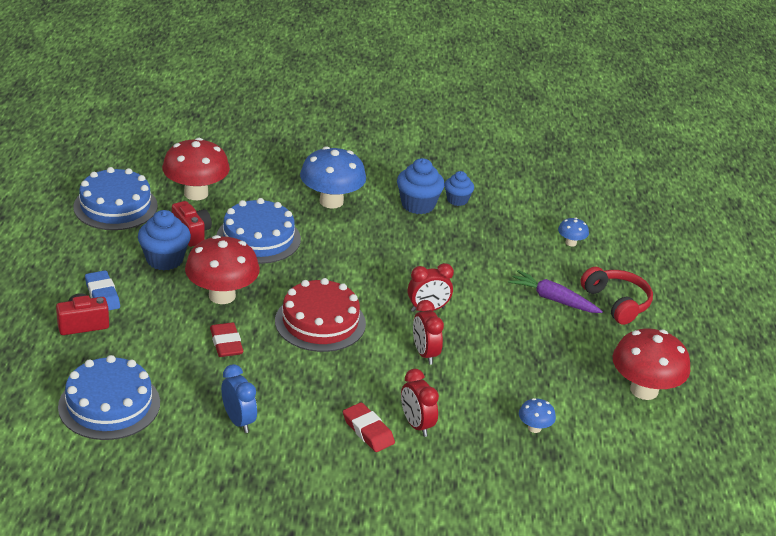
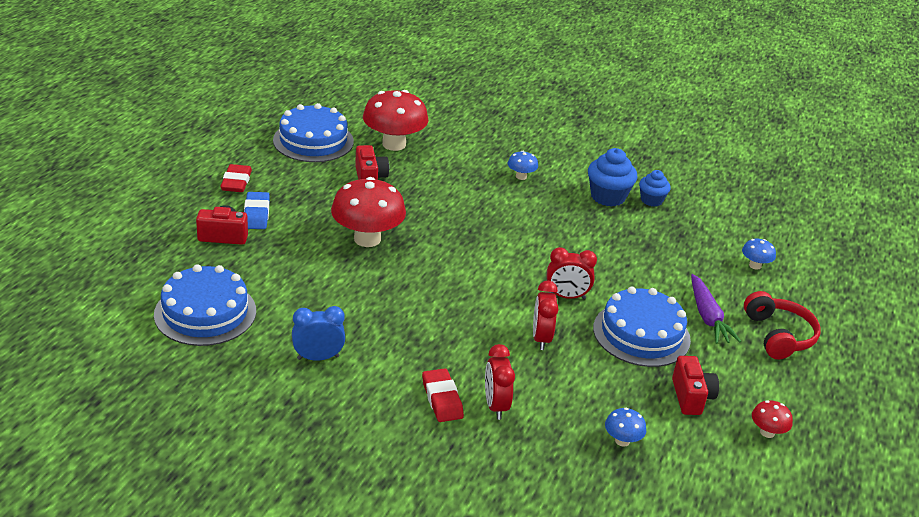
camera: 20 degrees right, 0 degrees up
blue cupcake [138,210,191,270] -> none
red eraser [210,322,244,357] -> red eraser moved to [220,164,252,192]
blue cake [217,198,301,264] -> blue cake moved to [593,287,691,367]
blue clock [221,364,257,433] -> blue clock turned 90 degrees counterclockwise [292,306,345,361]
red cake [275,278,366,352] -> none
blue mushroom [300,146,366,209] -> blue mushroom [508,151,538,180], size x0.46
purple carrot [508,270,603,313] -> purple carrot turned 150 degrees counterclockwise [691,274,741,344]
red mushroom [613,329,690,400] -> red mushroom [752,400,793,438], size x0.46
none -> red camera [672,356,719,415]

